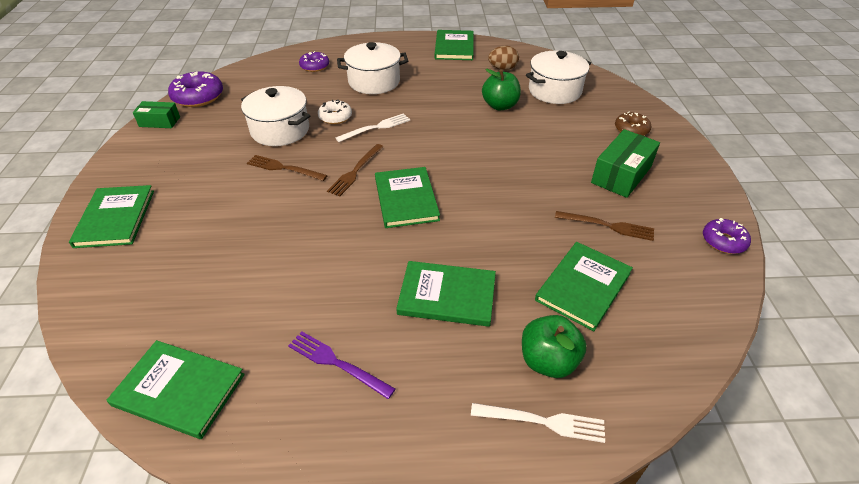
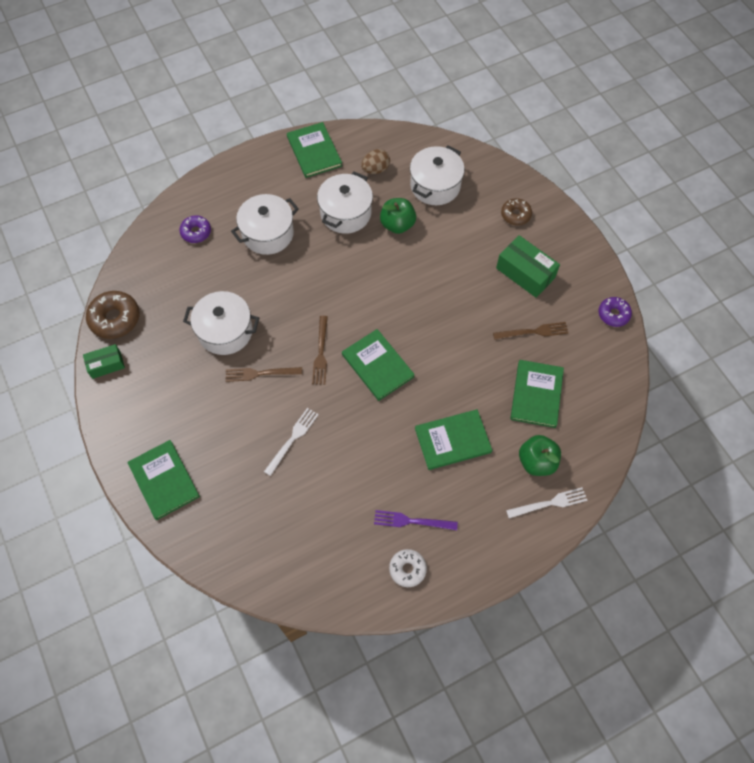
camera: 25 degrees left, 20 degrees up
green book [107,340,245,439] -> none
purple donut [168,71,223,107] -> brown donut [86,291,140,339]
white donut [318,100,352,124] -> white donut moved to [389,549,427,587]
white fork [336,113,410,142] -> white fork moved to [264,408,319,476]
green box [591,129,660,198] -> green box turned 60 degrees counterclockwise [496,235,560,298]
none -> white pot [317,172,373,234]

